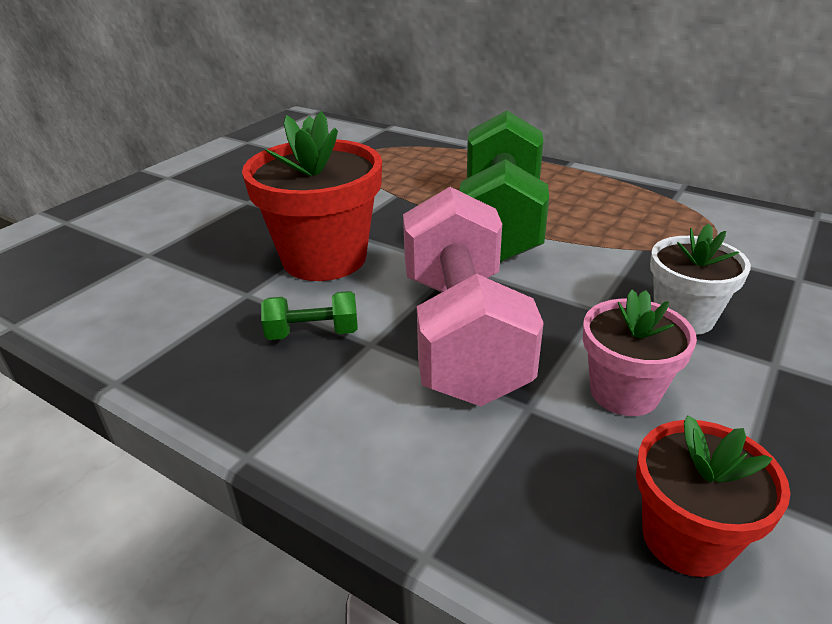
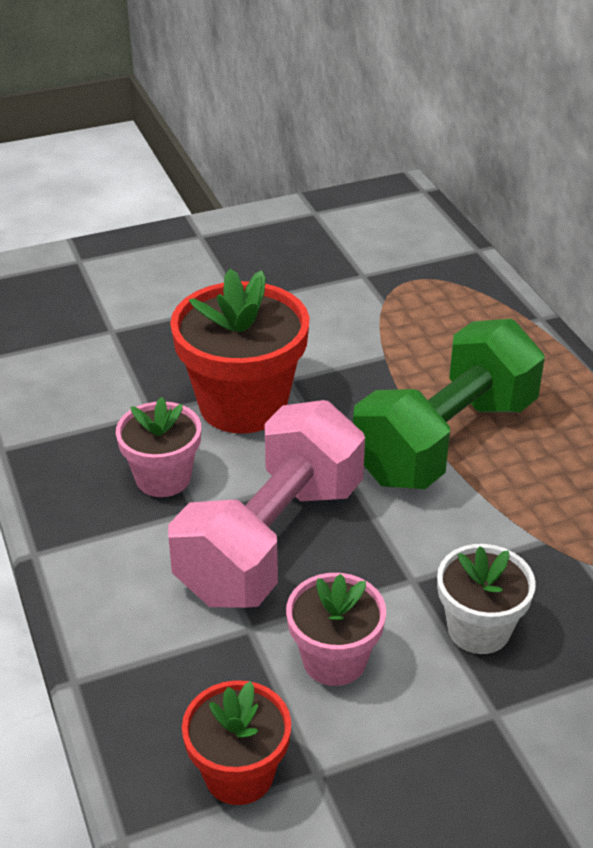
camera: 35 degrees right, 5 degrees up
green dumbbell [261,291,358,340] -> pink flower pot [116,397,201,497]

